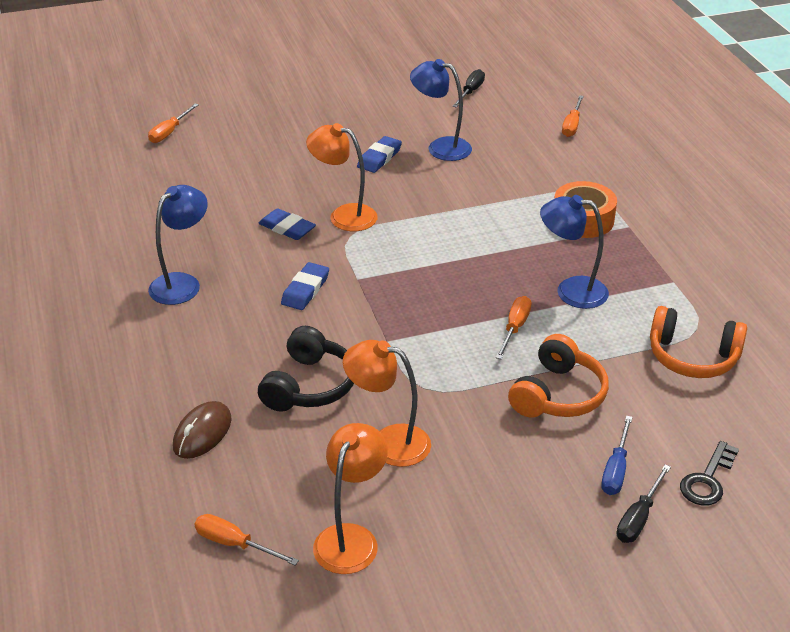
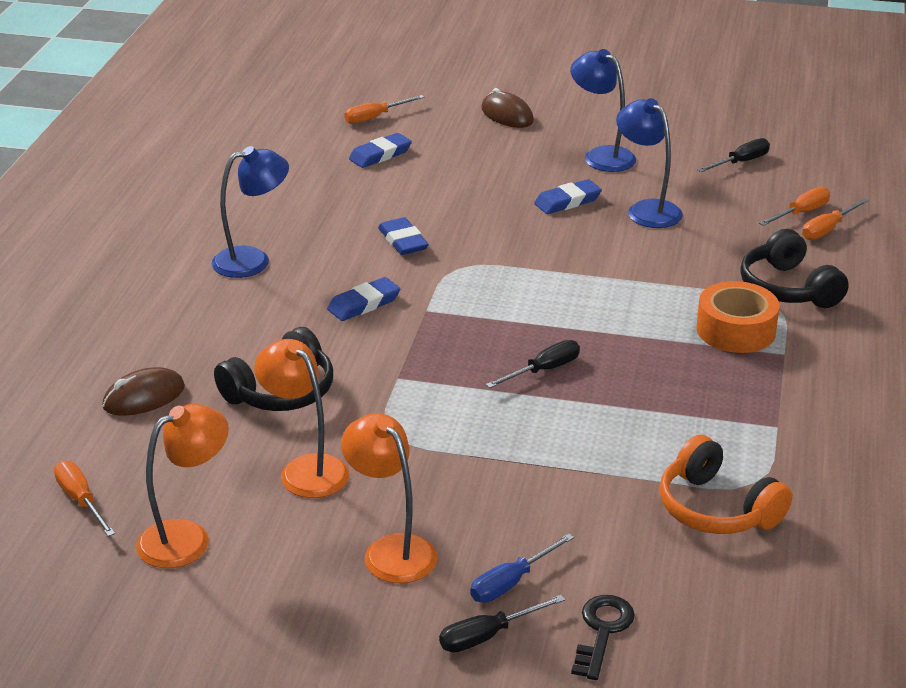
camera: 30 degrees right, 5 degrees down
orange lamp [306,123,378,231] -> orange lamp moved to [341,413,438,583]
orange screwdriver [496,296,532,359] -> orange screwdriver moved to [759,187,830,226]
orange headphones [508,334,609,418] -> none
blue lamp [540,195,609,309] -> blue lamp moved to [570,49,636,172]
black key [680,441,739,506] -> black key turned 135 degrees clockwise [571,595,635,680]
none -> blue eraser [349,133,412,168]
none -> brown mouse [481,88,534,128]
none -> black screwdriver [486,340,580,388]
none -> black headphones [740,229,849,308]

